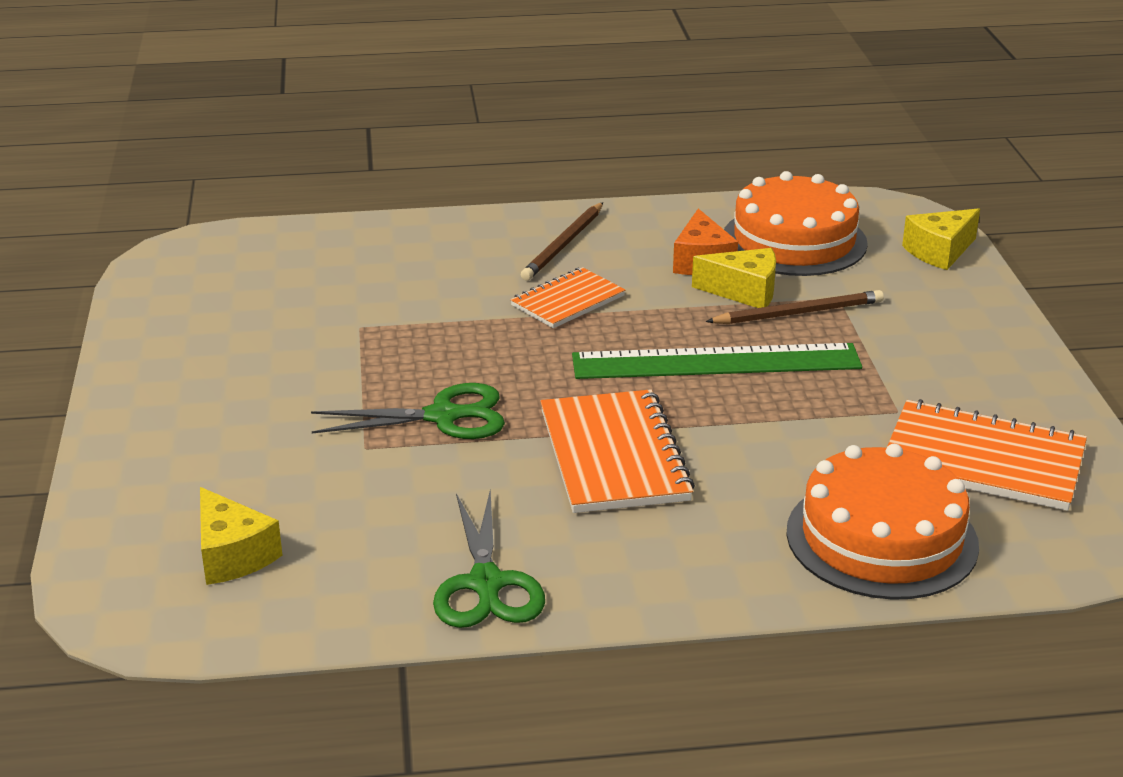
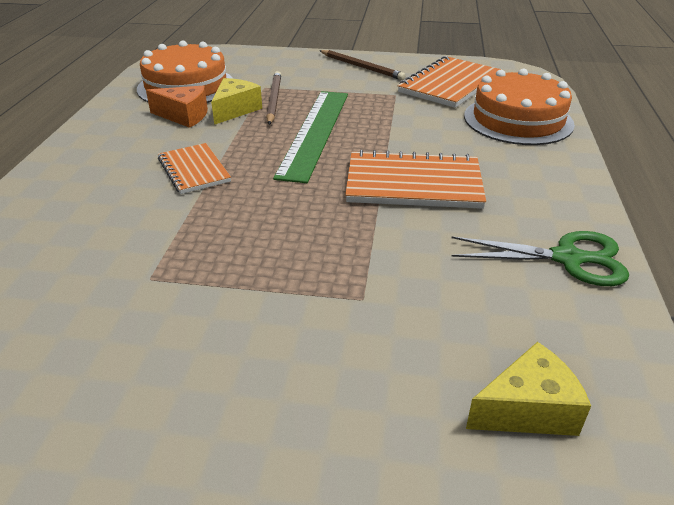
camera: 75 degrees left, 5 degrees up
green scissors [311,383,505,439] -> none
brown pencil [521,202,603,280] -> brown pencil moved to [319,50,406,80]
yellow cheese [902,208,980,270] -> none

